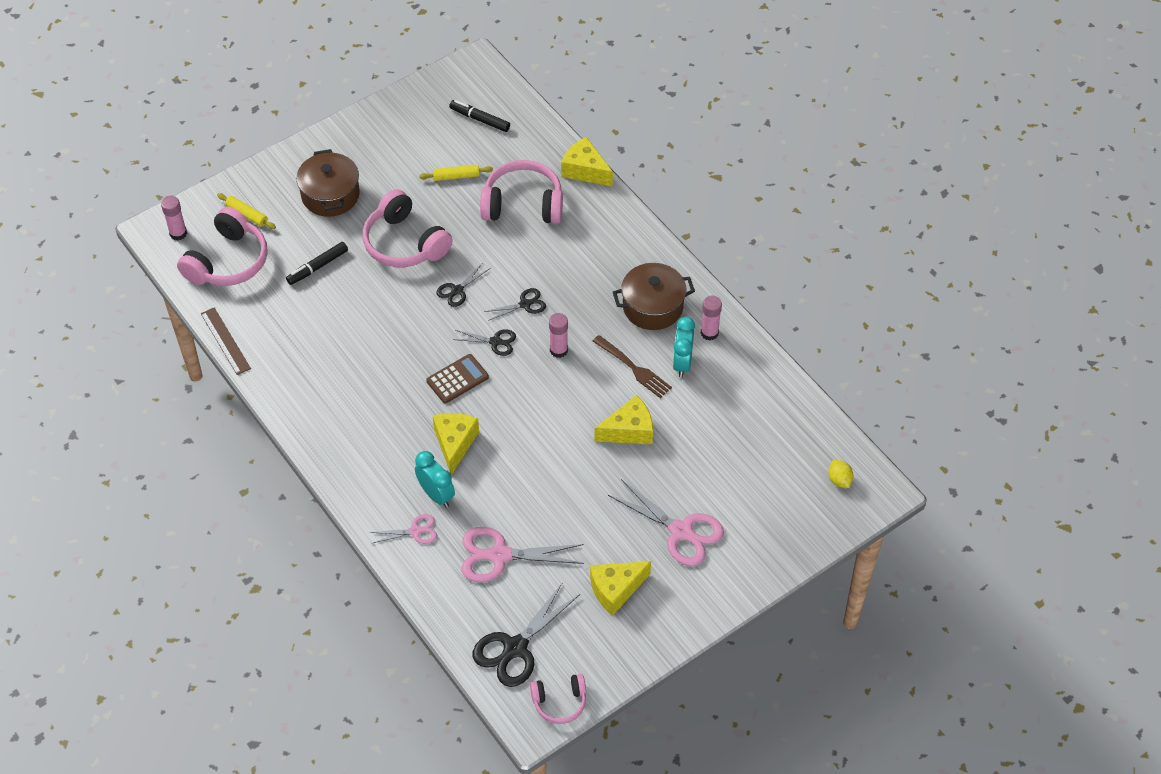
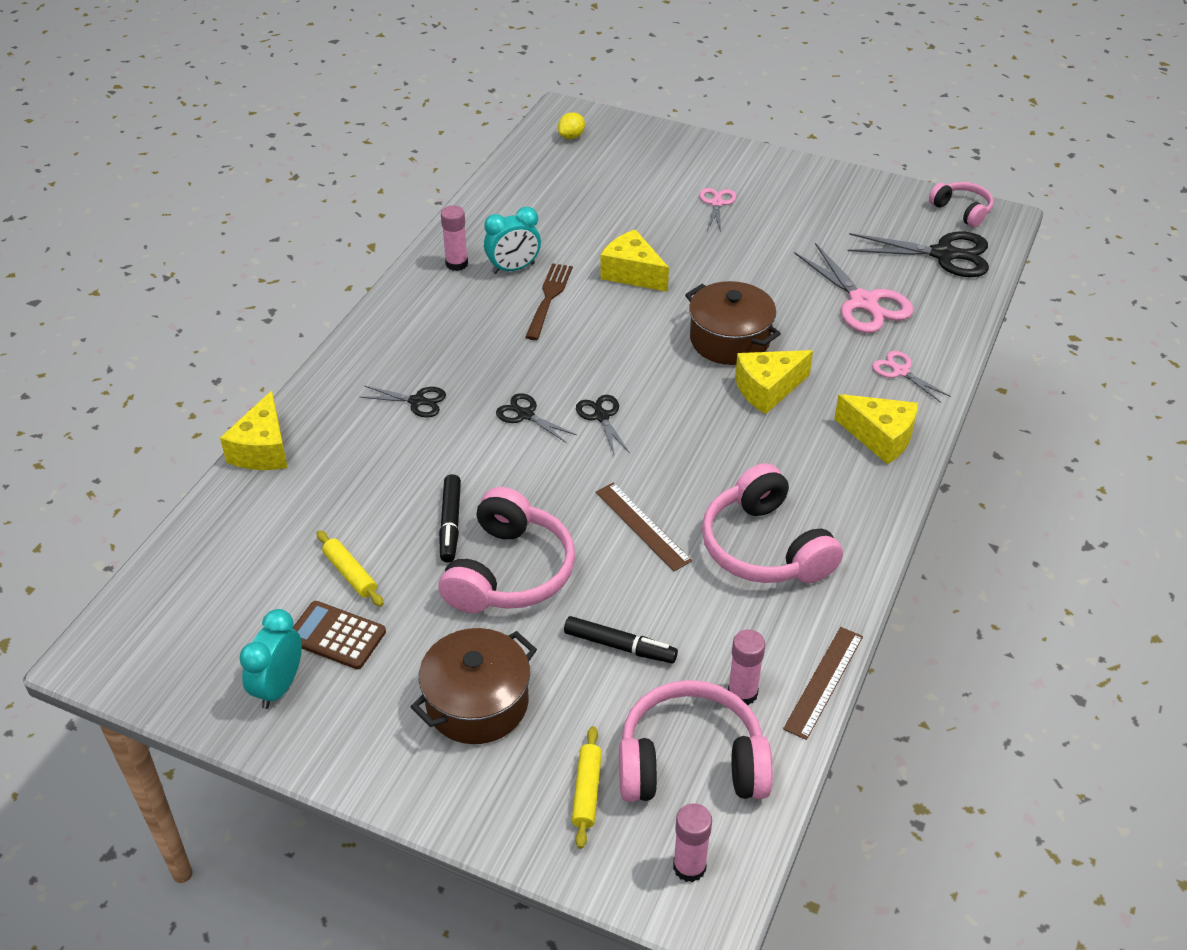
camera: 120 degrees left, 10 degrees down
turquoise clock [415,451,455,507] -> turquoise clock moved to [239,609,302,709]
brown calculator [426,354,489,403] -> brown calculator moved to [293,601,386,669]
black scissors [436,264,491,307] -> black scissors moved to [359,386,446,418]
black marker [449,100,510,132] -> black marker moved to [439,474,461,562]
pink headphones [480,160,563,224] -> pink headphones moved to [702,463,843,583]
pink glue stick [549,313,568,358] -> pink glue stick moved to [728,630,765,705]
yellow cheese [590,561,651,616] -> yellow cheese moved to [834,394,918,464]
pink scissors [608,479,724,566] -> pink scissors [699,188,736,232], size x0.55
brown pot [613,263,695,330] -> brown pot moved to [685,281,781,365]
none -> brown ruler [596,483,692,571]

